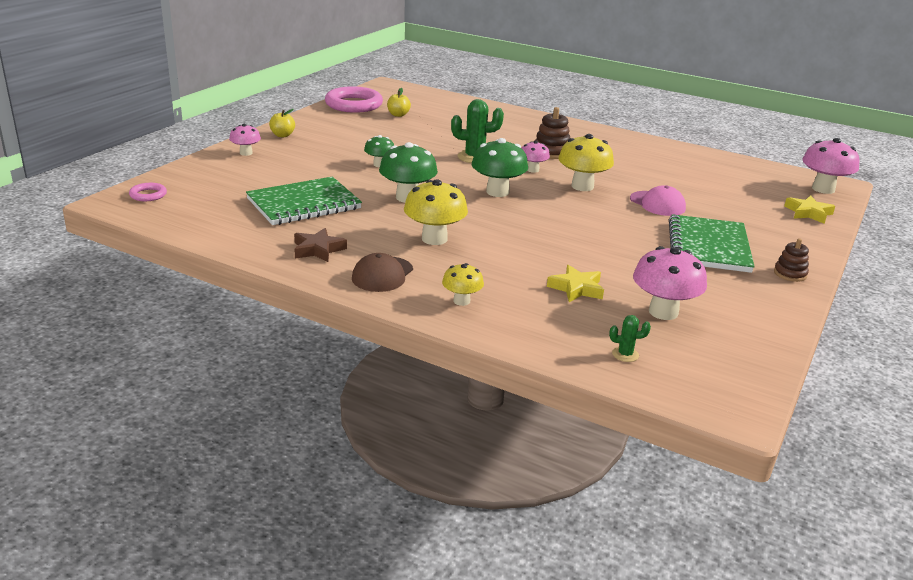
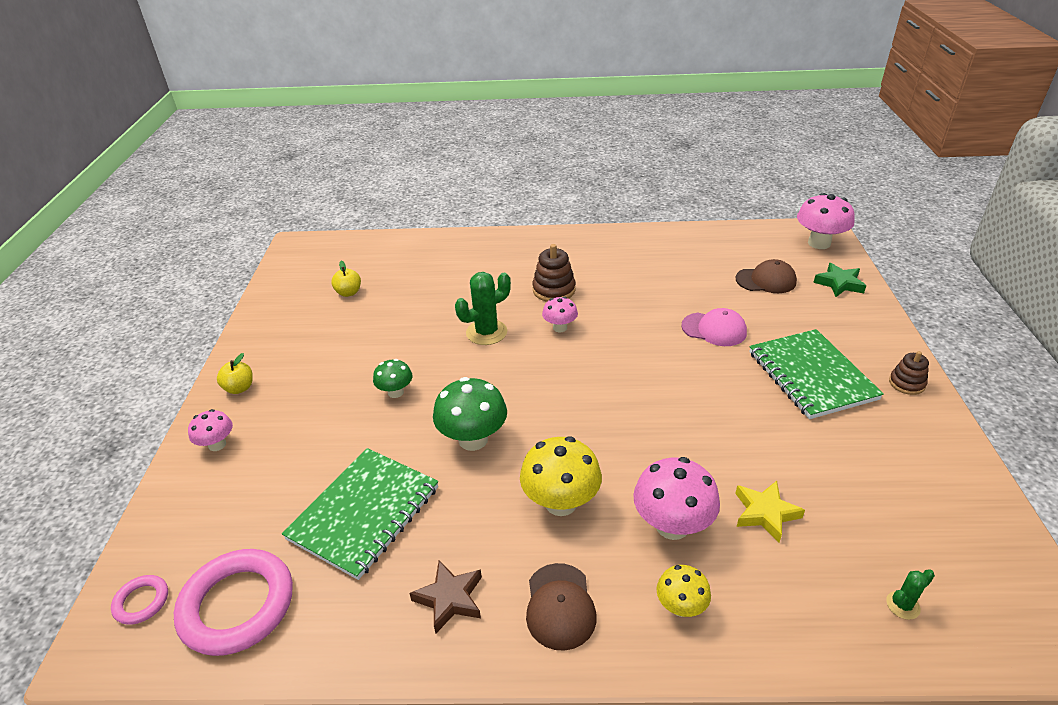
camera: 25 degrees left, 10 degrees up
pink ring [325,86,383,113] -> pink ring moved to [174,549,293,656]
green mushroom [472,138,528,197] -> none
yellow mushroom [558,134,614,191] -> none
pink mushroom [633,246,707,320] -> pink mushroom moved to [633,457,720,540]
yellow star [784,196,835,224] -> green star [813,263,866,297]
none -> brown cap [736,259,797,293]

